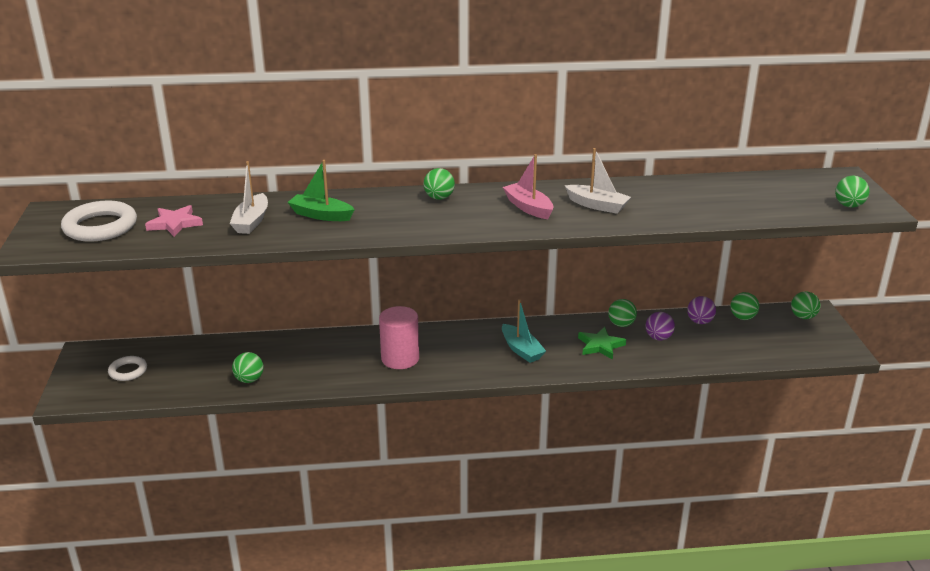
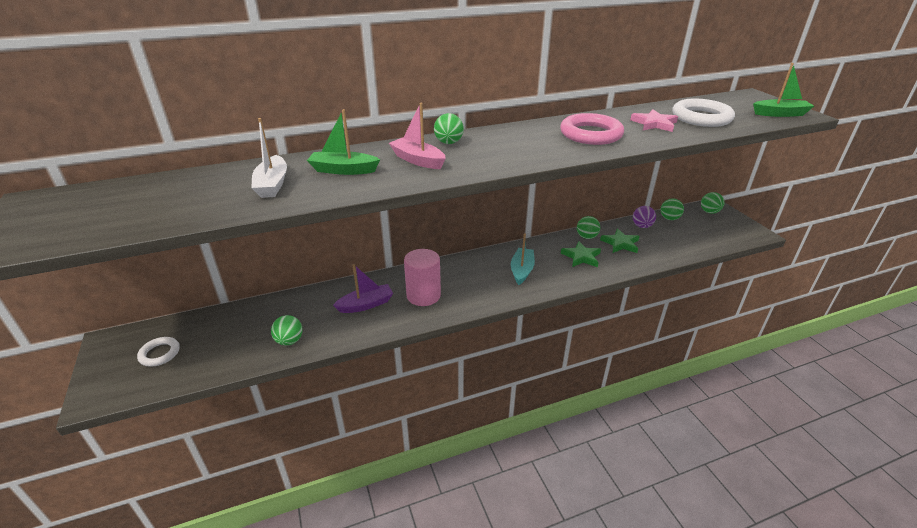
camera: 15 degrees left, 5 degrees up
white ring [61,201,137,242] -> white ring moved to [672,99,735,127]
pink star [145,205,203,237] -> pink star moved to [630,109,678,132]
turquoise boat [502,299,546,363] -> turquoise boat turned 120 degrees counterclockwise [511,233,535,285]
pink boat [503,154,553,219] -> pink boat moved to [389,103,446,169]
white boat [565,148,631,214] -> pink ring [560,113,624,145]
purple ball [646,312,675,341] -> green star [600,228,639,253]
green ball [835,176,869,208] -> green boat [753,63,814,117]
none -> purple boat [333,264,393,313]

